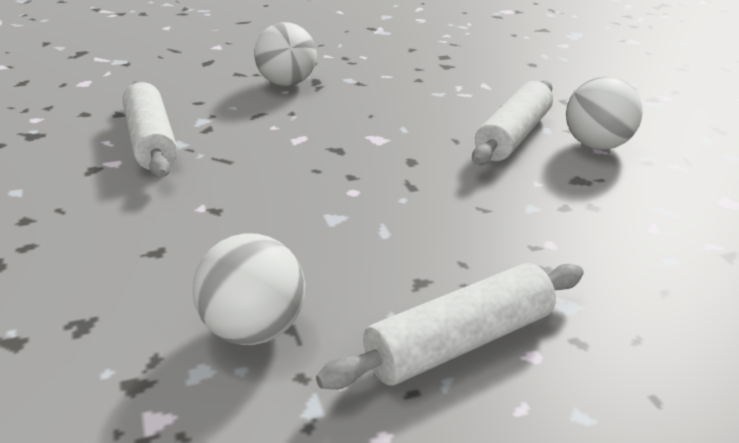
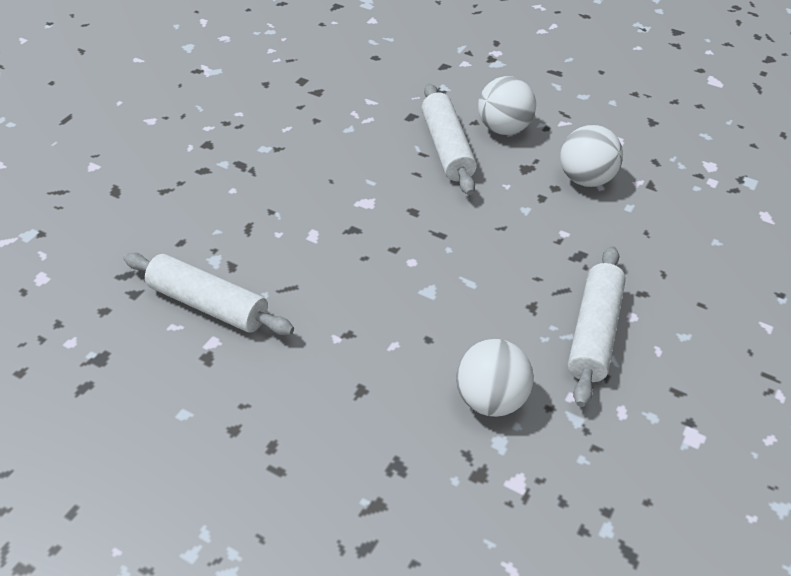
camera: 40 degrees left, 15 degrees up
white ball [254,22,317,86] -> white ball moved to [560,125,623,187]

